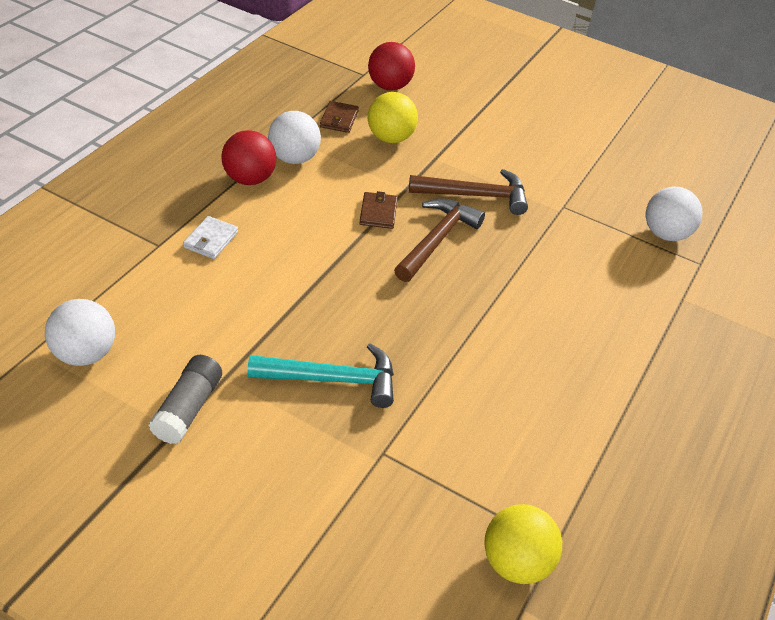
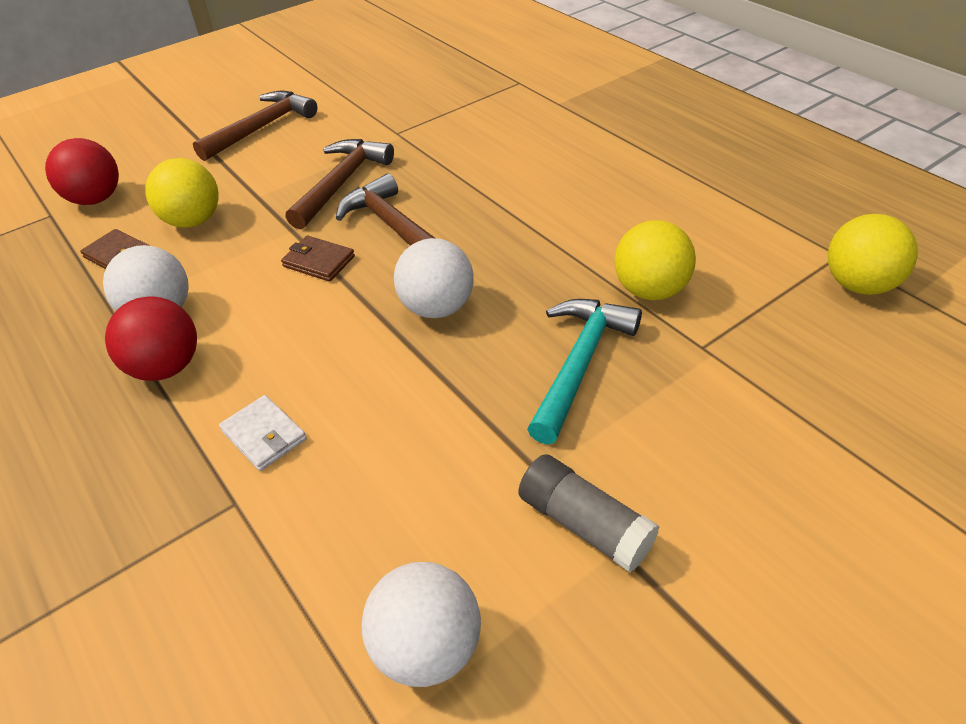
camera: 60 degrees left, 0 degrees up
white ball [646,187,703,241] -> white ball moved to [394,238,473,318]
none -> brown hammer [193,91,317,161]
none -> yellow ball [614,220,696,300]

